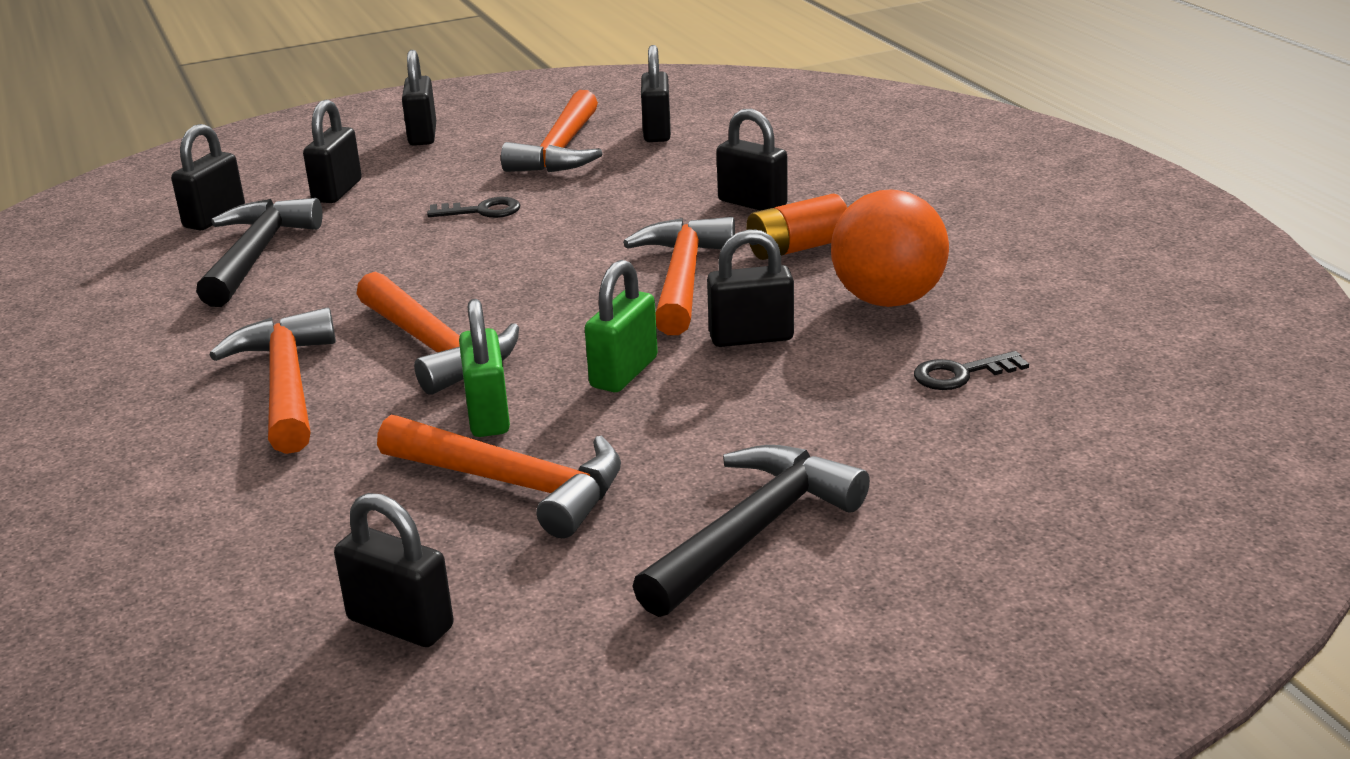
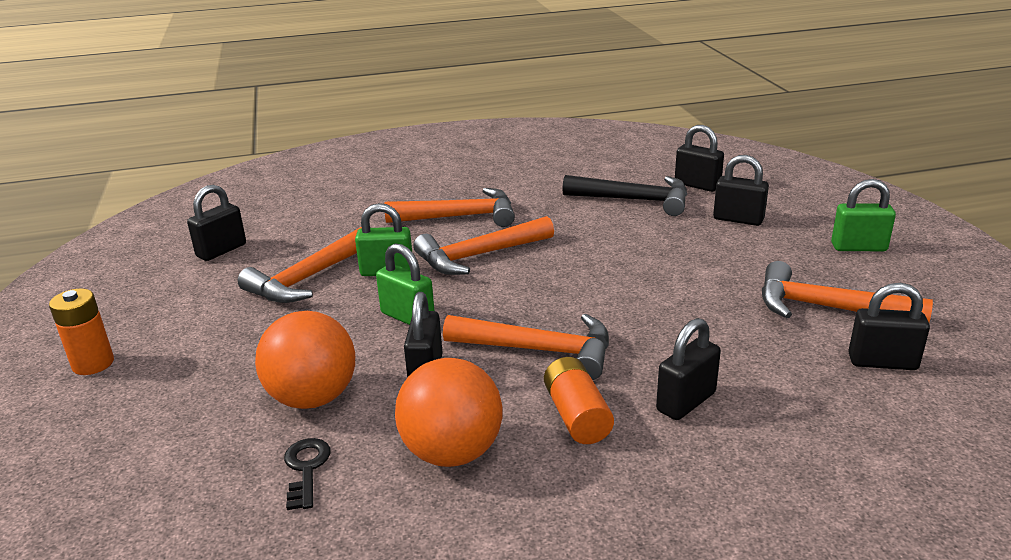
camera: 100 degrees right, 0 degrees up
black padlock [402,50,436,146] -> green padlock [831,179,896,251]
black key [427,197,520,218] -> none
black hammer [632,445,870,617] -> none
none -> orange battery [49,288,114,375]
none -> orange ball [255,311,355,409]

